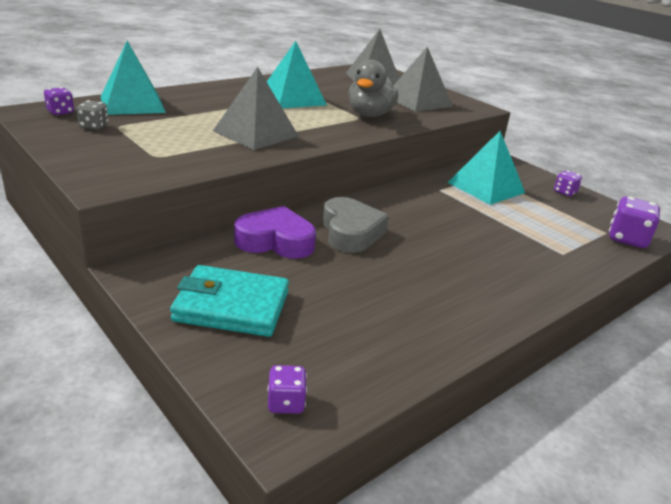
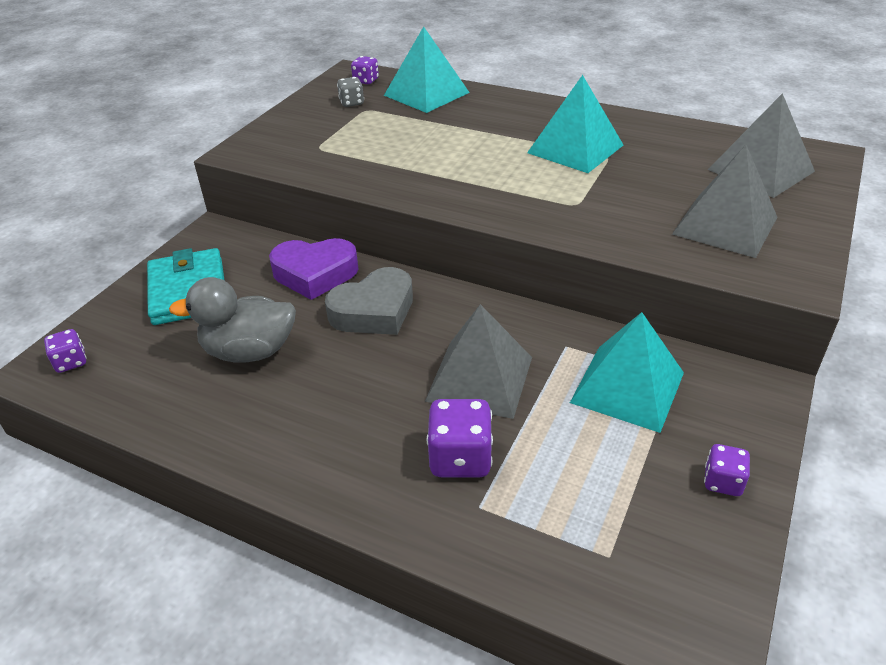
camera: 70 degrees right, 10 degrees up
grey pyramid [213,67,299,150] -> grey pyramid moved to [425,304,532,419]
purple heart [234,206,316,259] -> purple heart turned 105 degrees clockwise [269,238,359,300]
grey duck [348,59,398,117] -> grey duck moved to [169,277,296,362]
purple dice [609,196,660,248] -> purple dice moved to [426,399,493,478]

